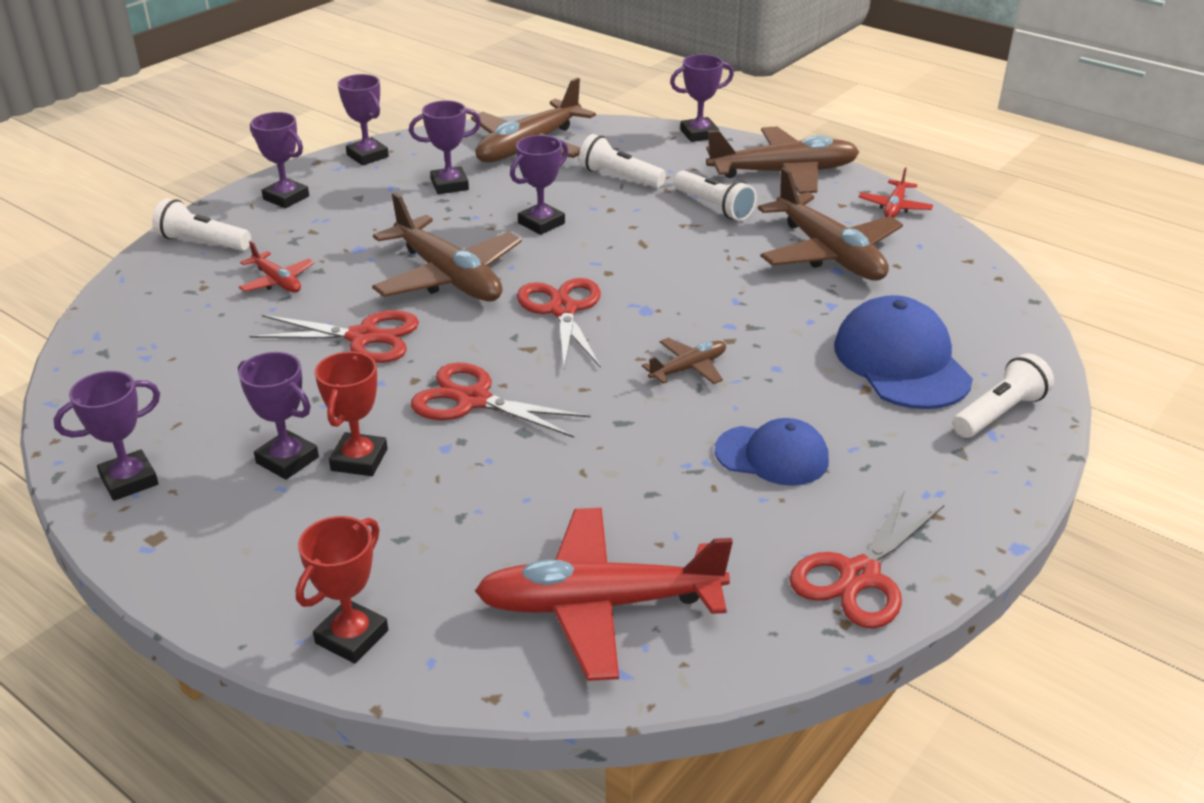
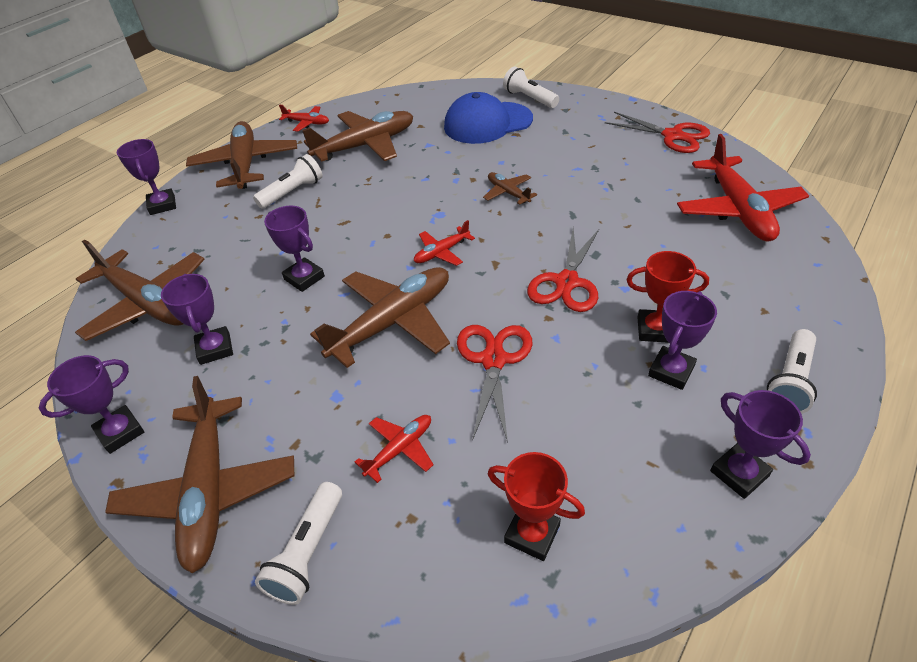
camera: 90 degrees left, 10 degrees up
purple trophy [250,112,309,208] -> brown plane [105,376,294,573]
red trophy [296,516,388,664] -> red trophy moved to [488,452,585,561]
red scissors [517,278,601,368] -> red plane [414,220,475,266]
white flashlight [579,134,666,188] -> white flashlight moved to [767,329,817,414]
blue cap [715,418,829,486] -> none

